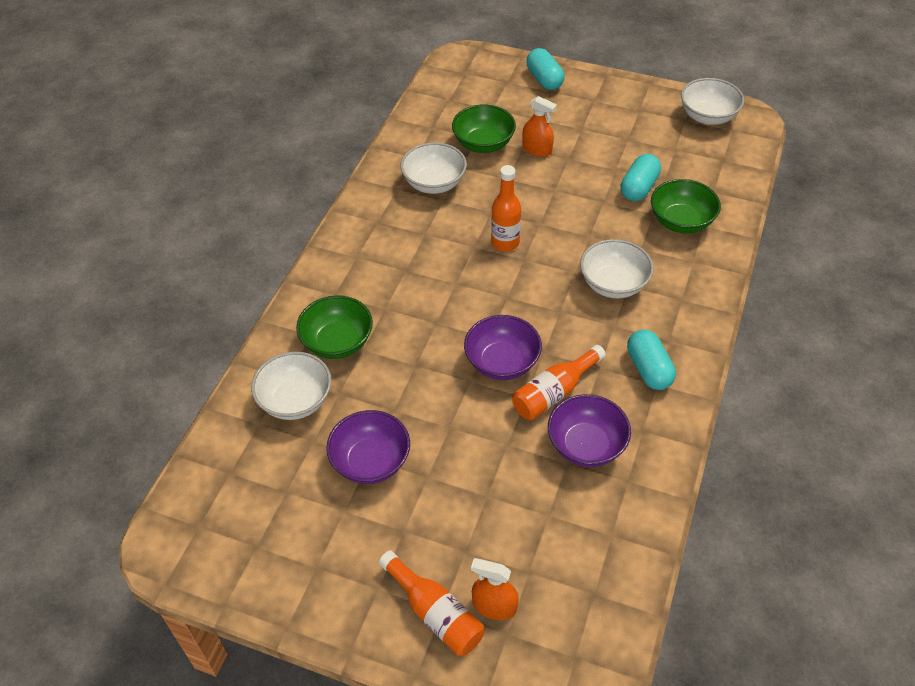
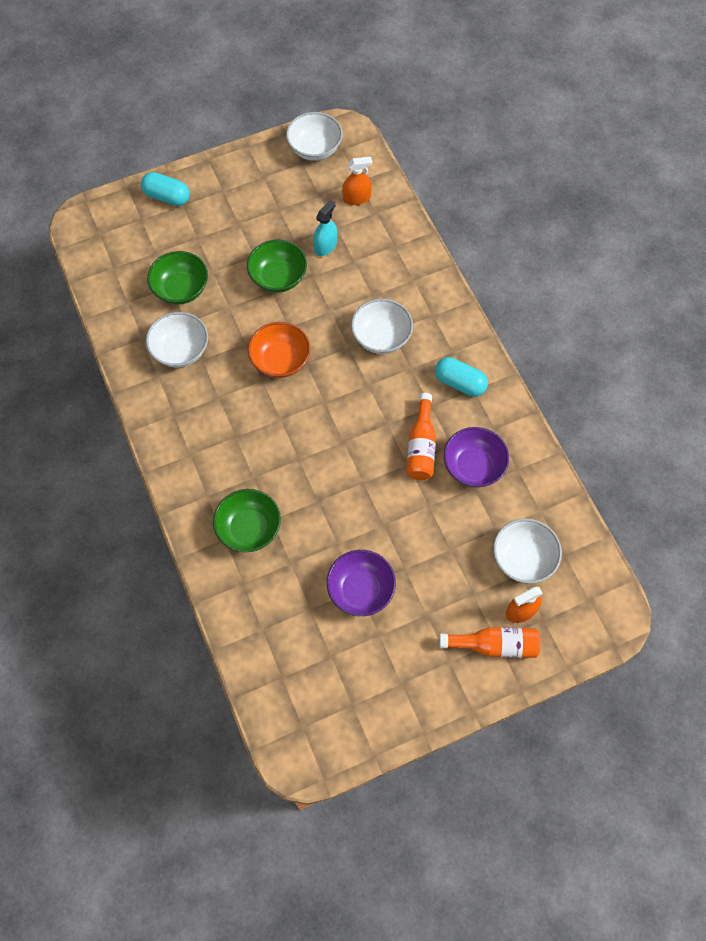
camera: 45 degrees left, 15 degrees up
white bowl [251,352,331,420] -> white bowl moved to [493,518,562,584]
purple bowl [464,315,542,380] -> none
orange bottle [491,165,521,251] -> orange bowl [248,322,310,378]
orange spray bottle [522,96,557,157] -> orange spray bottle moved to [342,157,372,205]
turquoise capsule [621,154,661,201] -> turquoise spray bottle [313,200,337,256]
green bowl [651,179,721,233] -> green bowl moved to [247,240,307,293]

